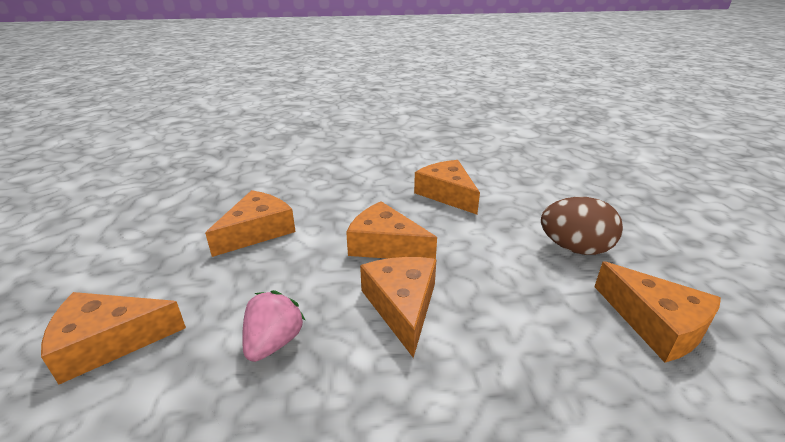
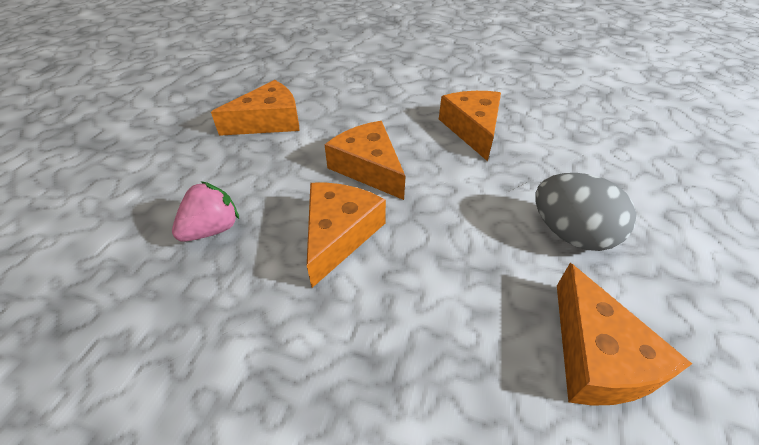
camera: 25 degrees right, 15 degrees up
orange cheese [41,292,186,384] -> none
brown egg [541,197,623,255] -> grey egg [535,173,636,251]

